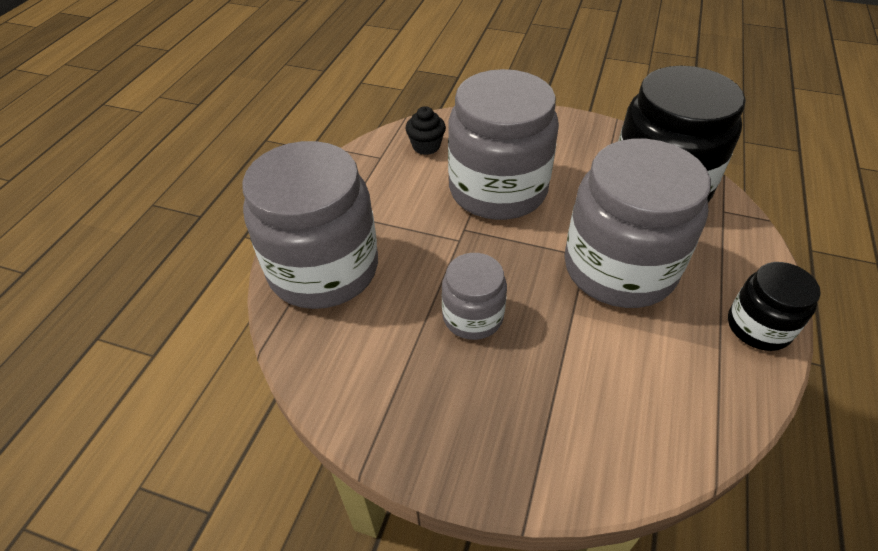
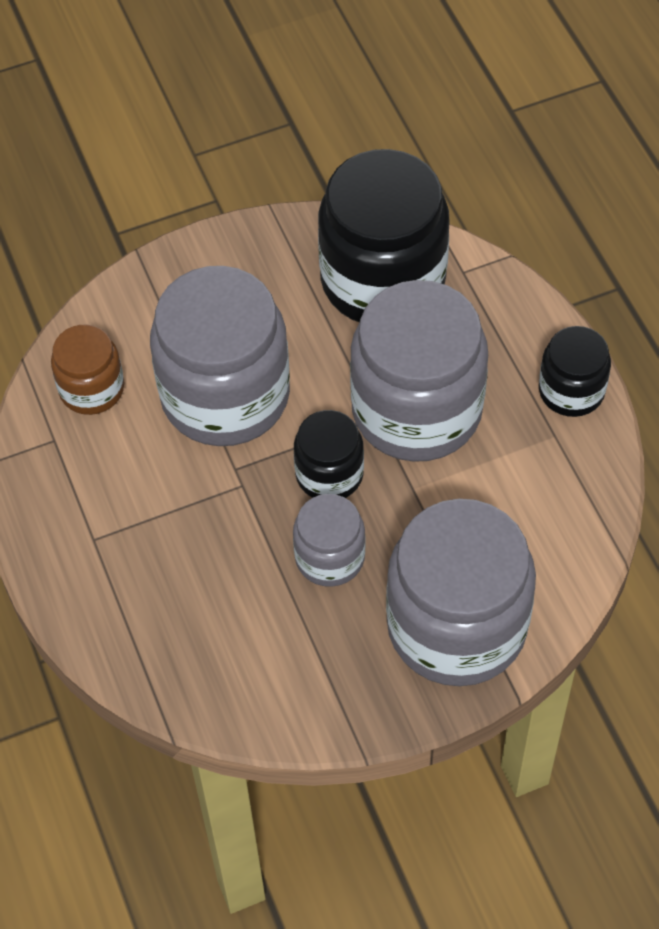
camera: 40 degrees left, 10 degrees up
grey jar [242,141,378,309] -> grey jar moved to [386,499,536,686]
black cupcake [406,106,446,155] -> brown jar [51,325,124,415]
none -> black jar [294,410,364,498]

